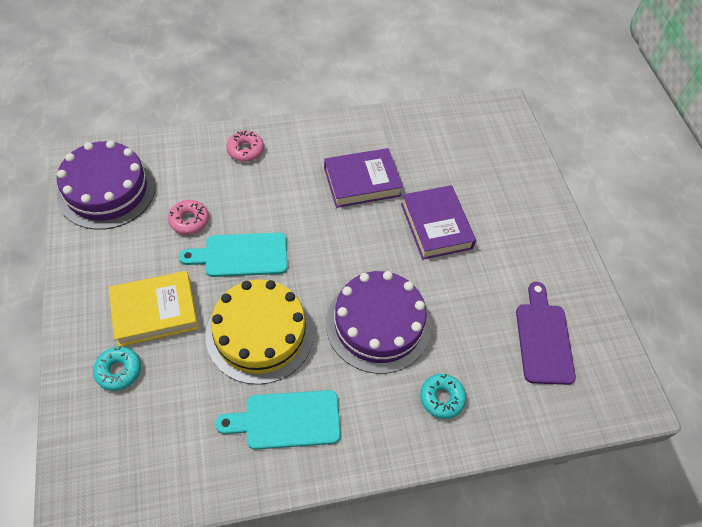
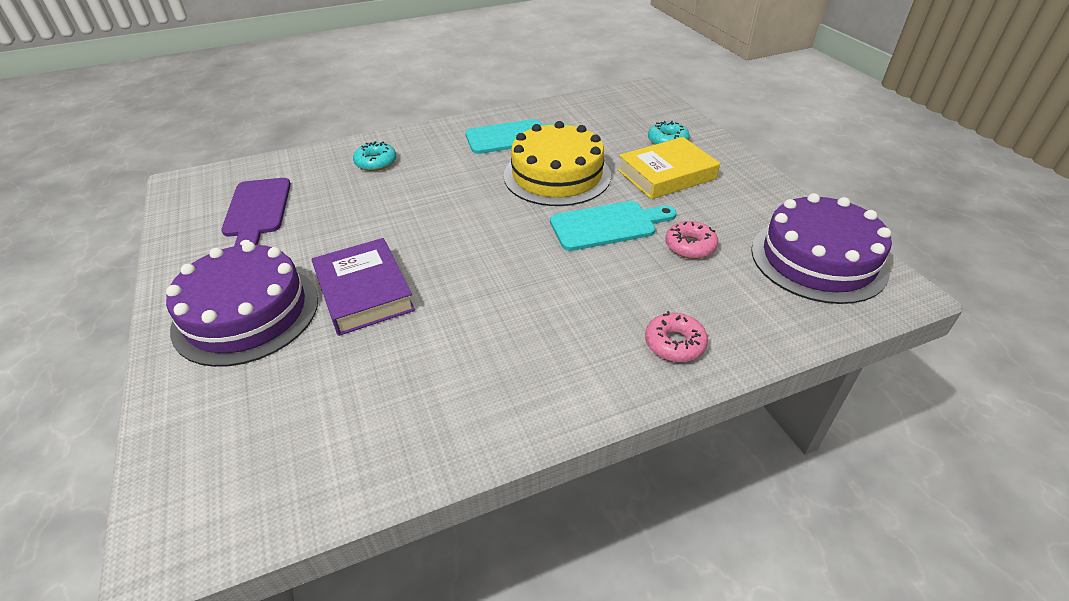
camera: 175 degrees right, 15 degrees down
purple book [324,148,403,208] -> none
purple cake [326,271,431,374] -> purple cake moved to [166,241,318,367]

